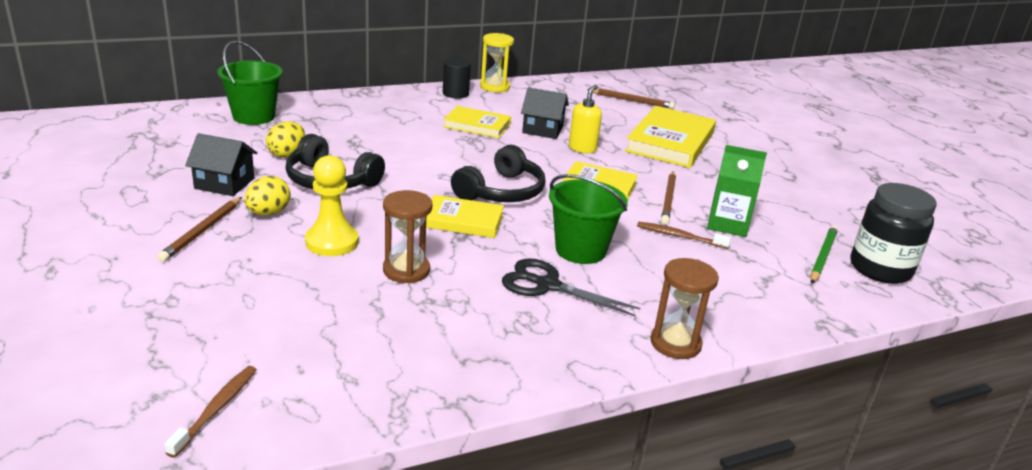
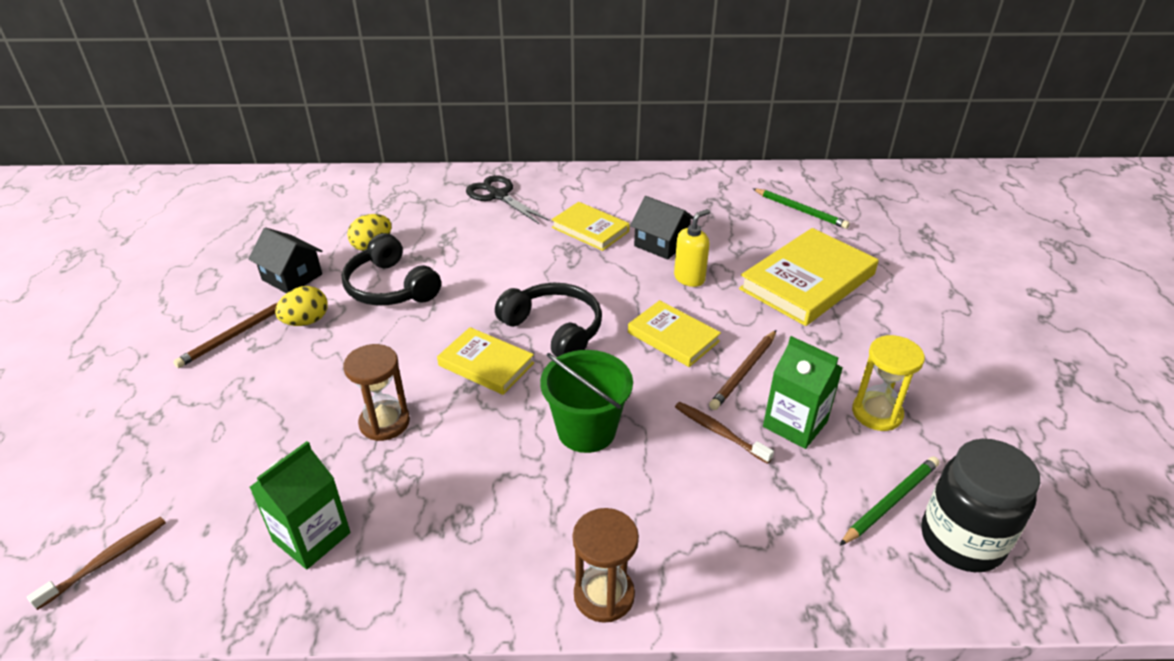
camera: 25 degrees right, 10 degrees up
green bucket [217,41,283,125] -> none
yellow pawn [305,155,358,256] -> none
black cylinder [443,58,471,98] -> none
black headphones [451,145,545,202] -> black headphones turned 105 degrees counterclockwise [495,283,602,357]
yellow hourglass [480,33,514,92] -> yellow hourglass moved to [852,335,925,431]
black scissors [502,258,640,316] -> black scissors moved to [466,175,550,225]
brown pencil [587,88,675,109] -> green pencil [752,188,850,229]
none -> green carton [250,441,350,569]

